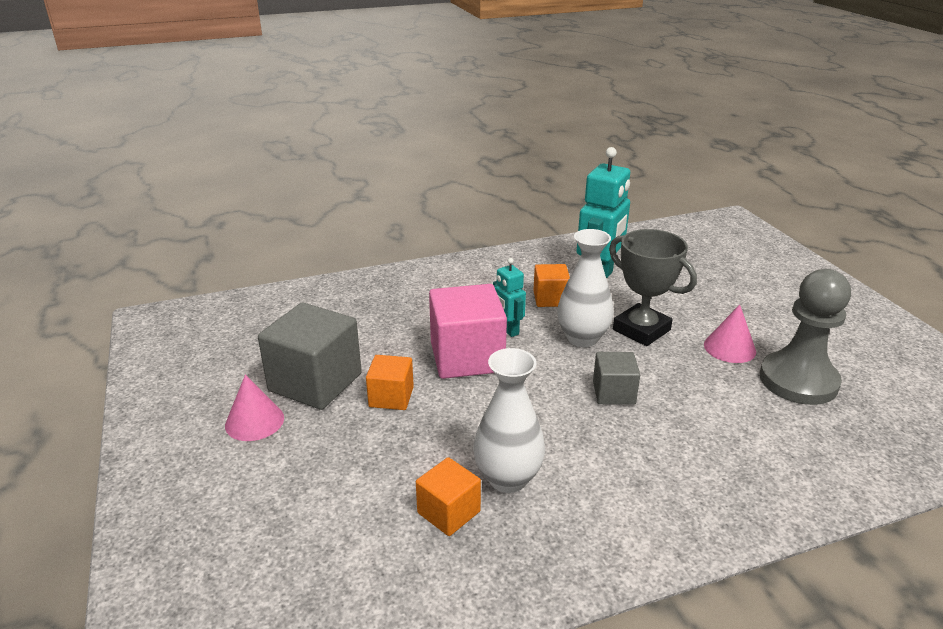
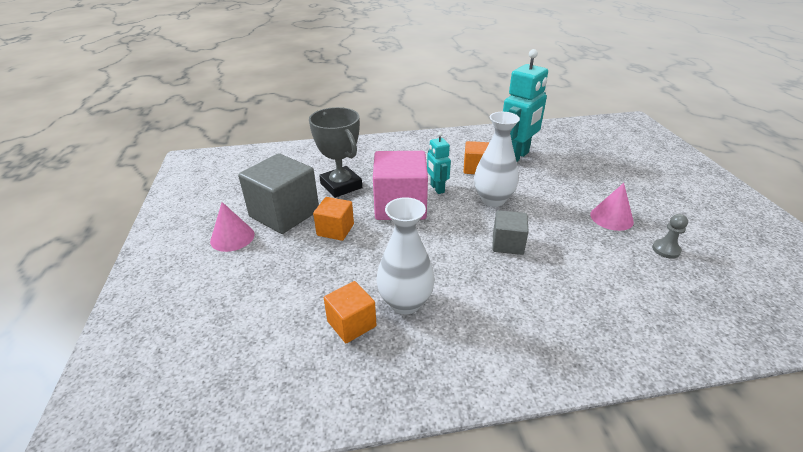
camera: 10 degrees right, 5 degrees up
grey trophy [609,229,697,346] -> grey trophy moved to [309,107,362,198]
grey pawn [760,269,851,405] -> grey pawn [652,214,688,259], size x0.41

